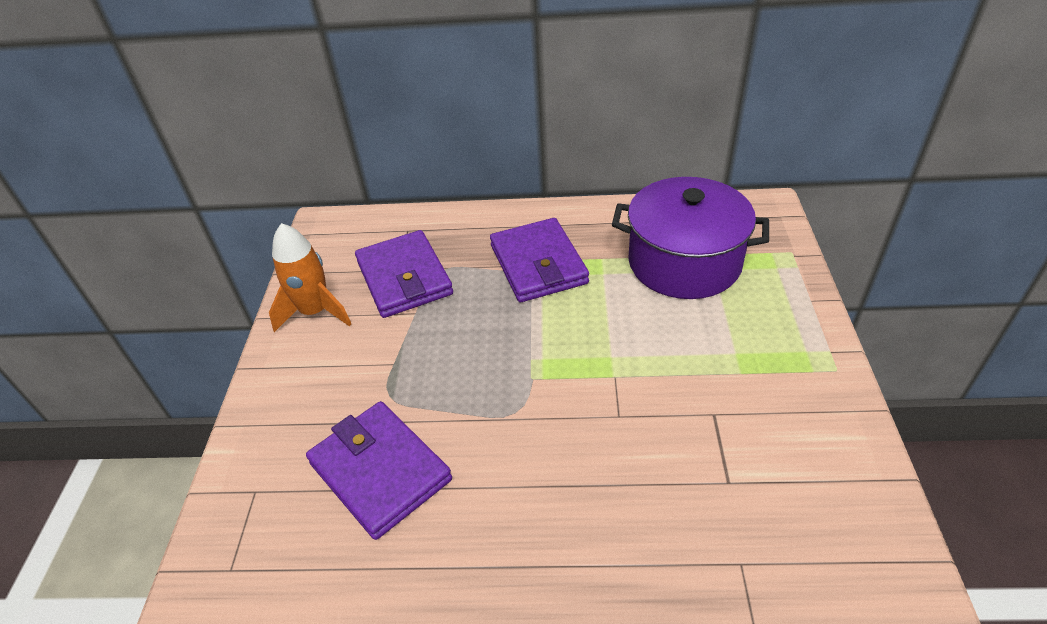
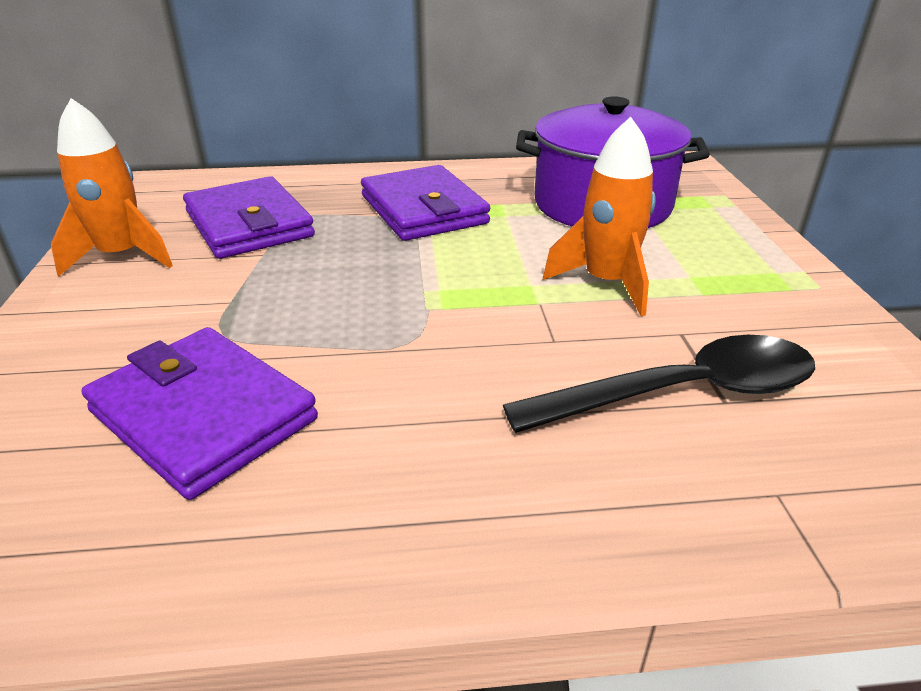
camera: 10 degrees left, 10 degrees down
none -> black spoon [503,335,815,433]
none -> orange rocket [543,117,656,316]

